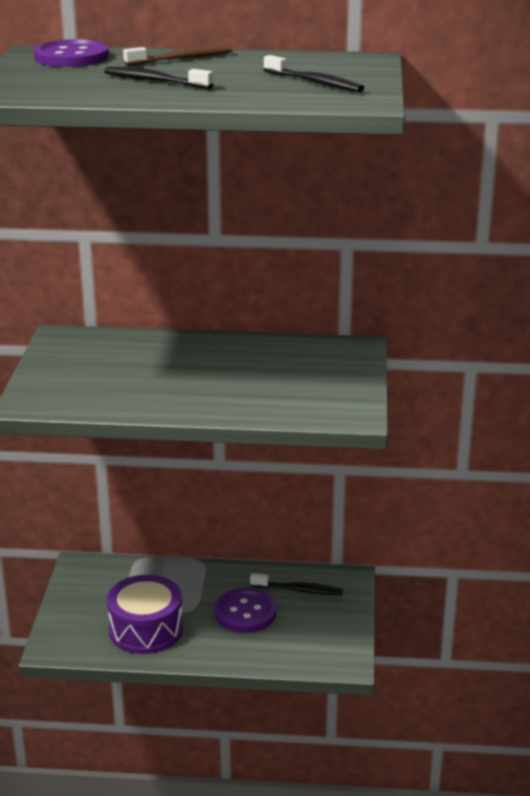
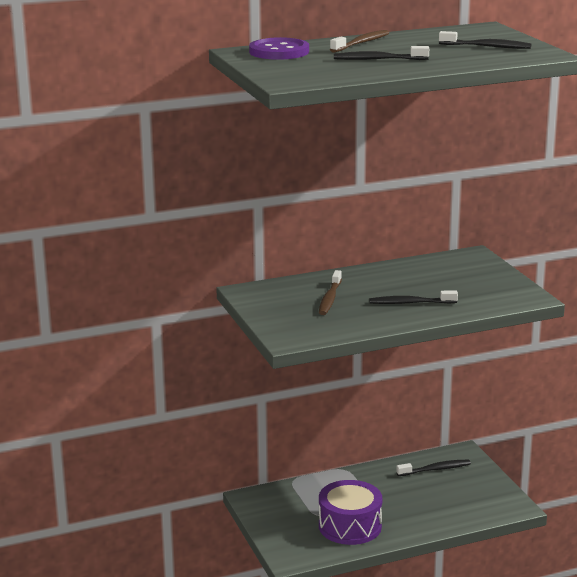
camera: 25 degrees left, 5 degrees down
purple button [215,588,276,633] -> none
none -> brown toothbrush [319,270,342,315]
none -> black toothbrush [369,290,458,304]

